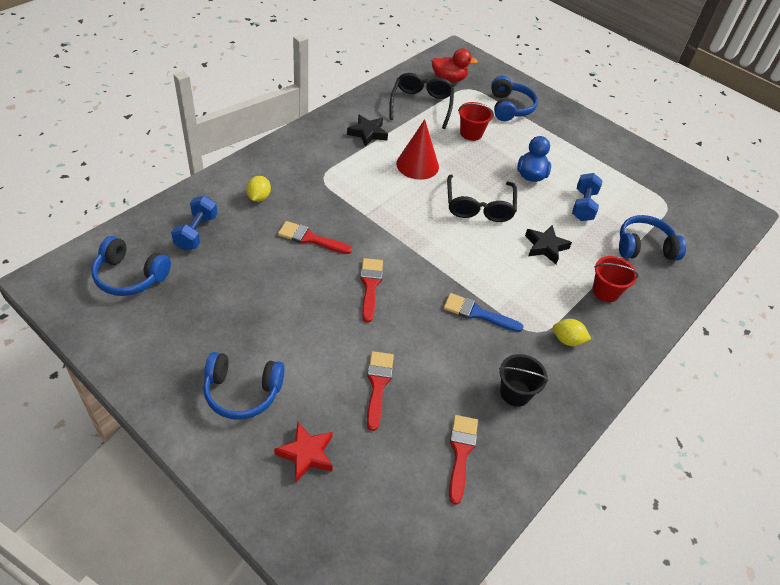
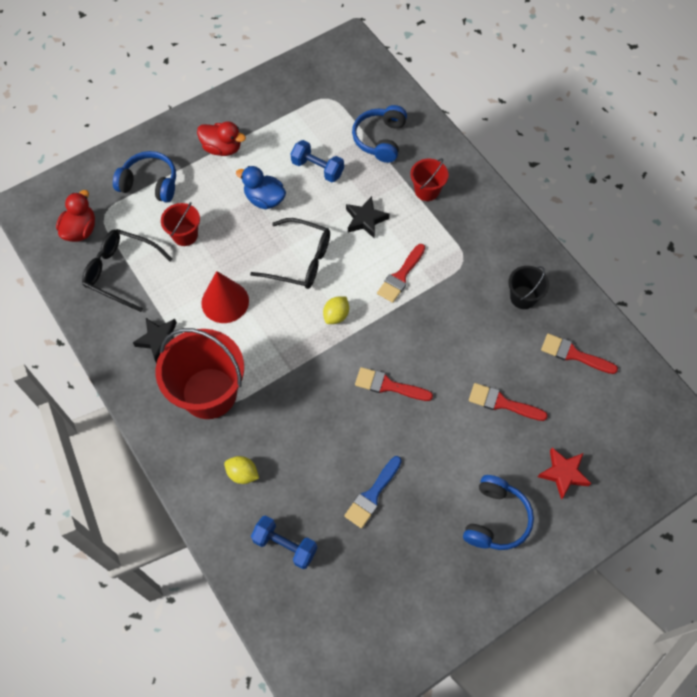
camera: 70 degrees left, 15 degrees up
blue headphones [92,236,171,296] -> none
red brush [278,221,352,254] -> red brush moved to [377,244,425,303]
blue brush [443,293,524,332] -> blue brush moved to [344,456,402,528]
yellow lemon [553,319,591,346] -> yellow lemon moved to [323,296,349,324]
none -> red bucket [155,328,244,419]
none -> red duck [197,121,246,156]

